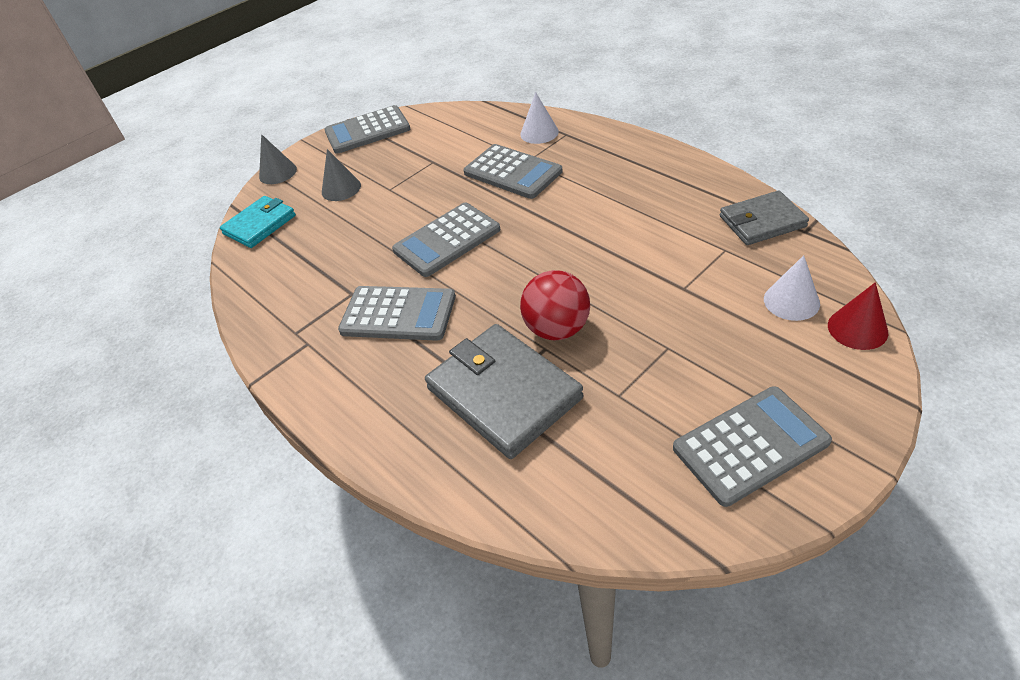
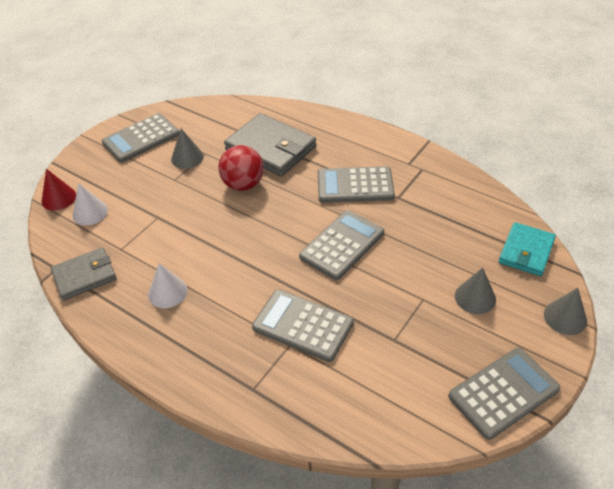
camera: 165 degrees right, 0 degrees up
white cone [520,92,559,144] -> white cone moved to [148,263,188,308]
none -> grey cone [171,128,204,169]

